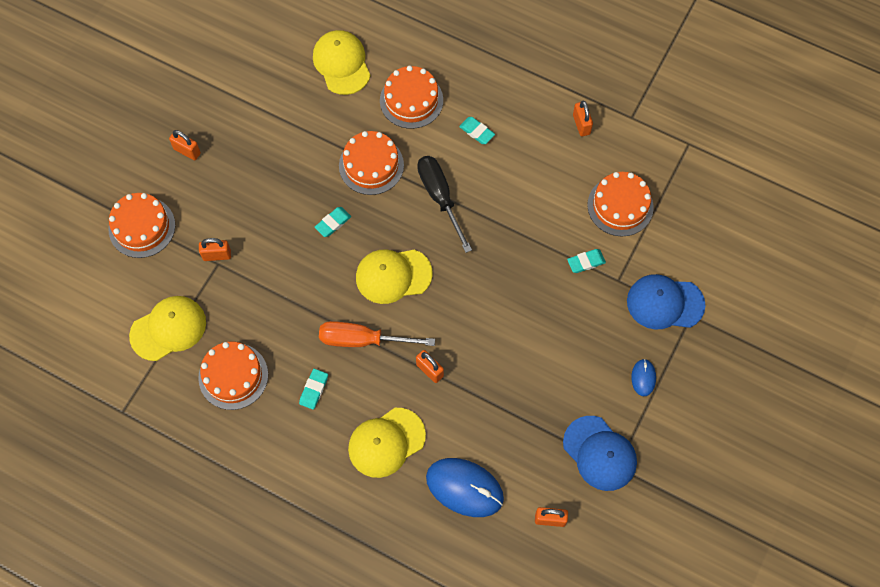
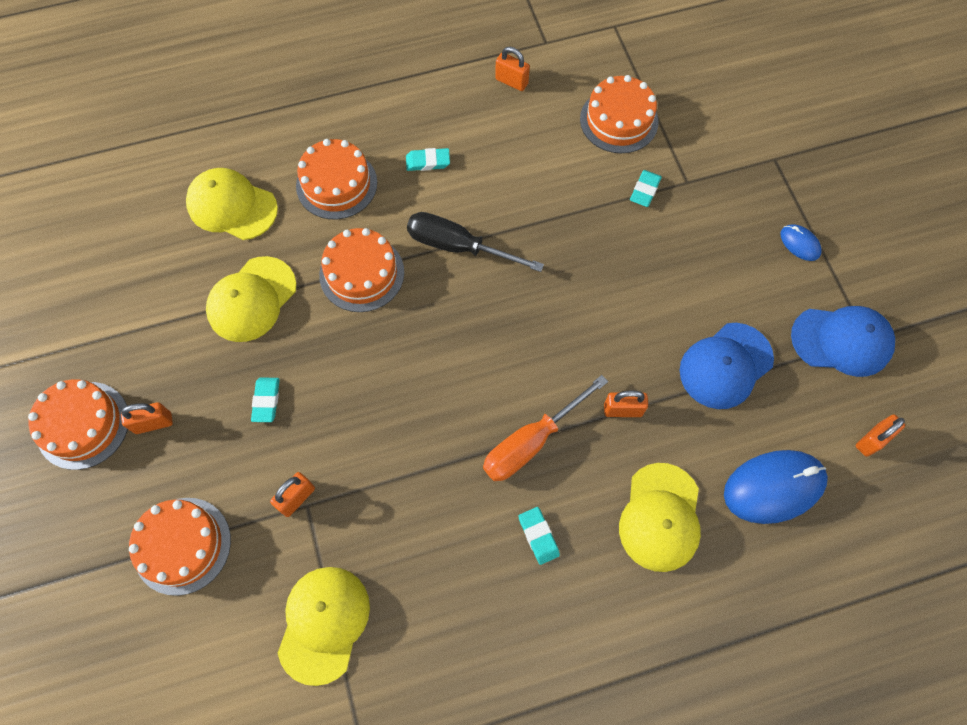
camera: 45 degrees left, 0 degrees up
orange cake [198,342,268,410] -> orange cake moved to [28,379,128,470]
turquoise eraser [315,207,351,237] -> turquoise eraser moved to [251,377,280,422]
yellow cap [356,249,433,304] -> yellow cap moved to [206,256,296,342]
blue cap [627,274,706,330] -> blue cap moved to [679,323,774,409]

